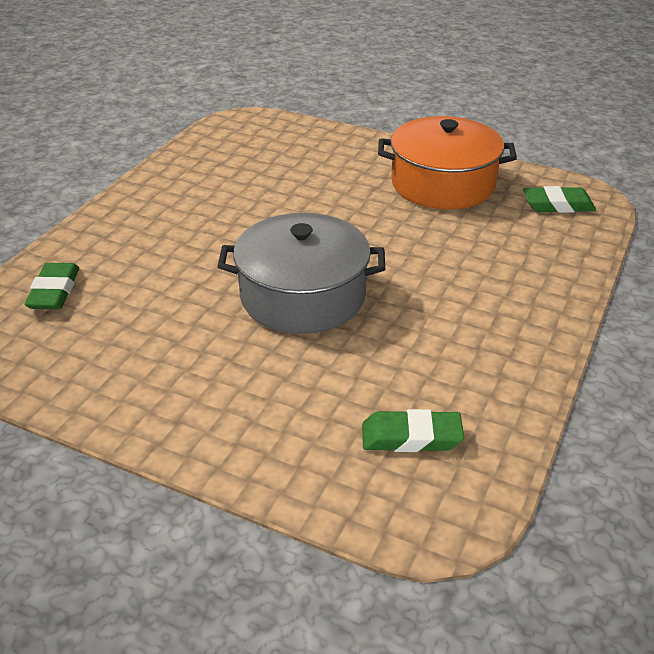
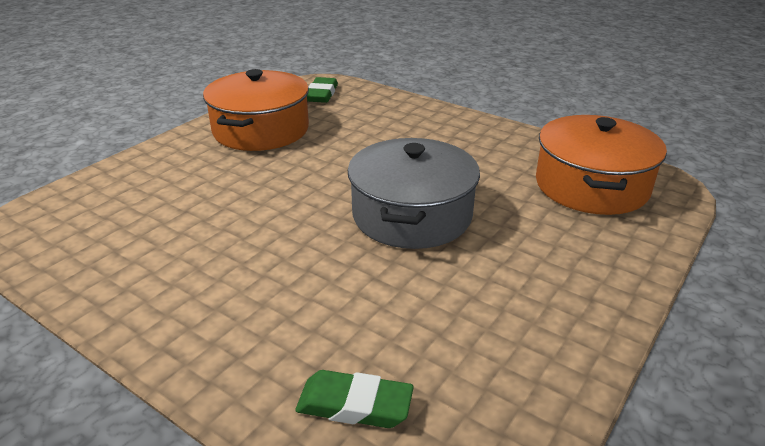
camera: 80 degrees left, 5 degrees down
green eraser [362,409,464,452] -> orange pot [536,115,667,215]

